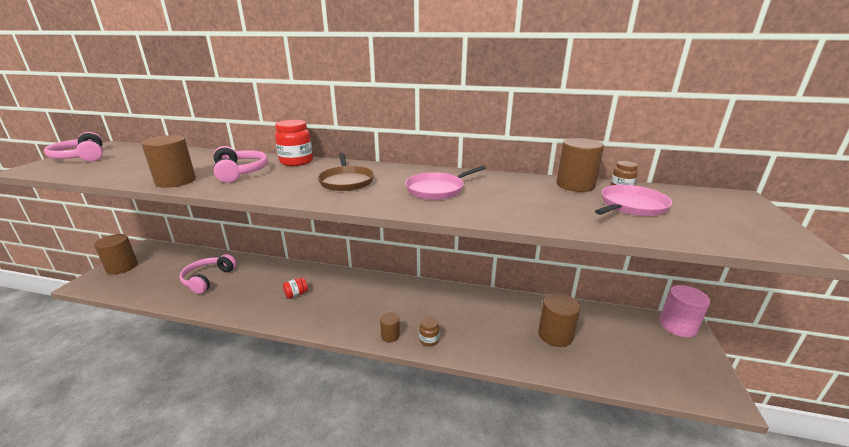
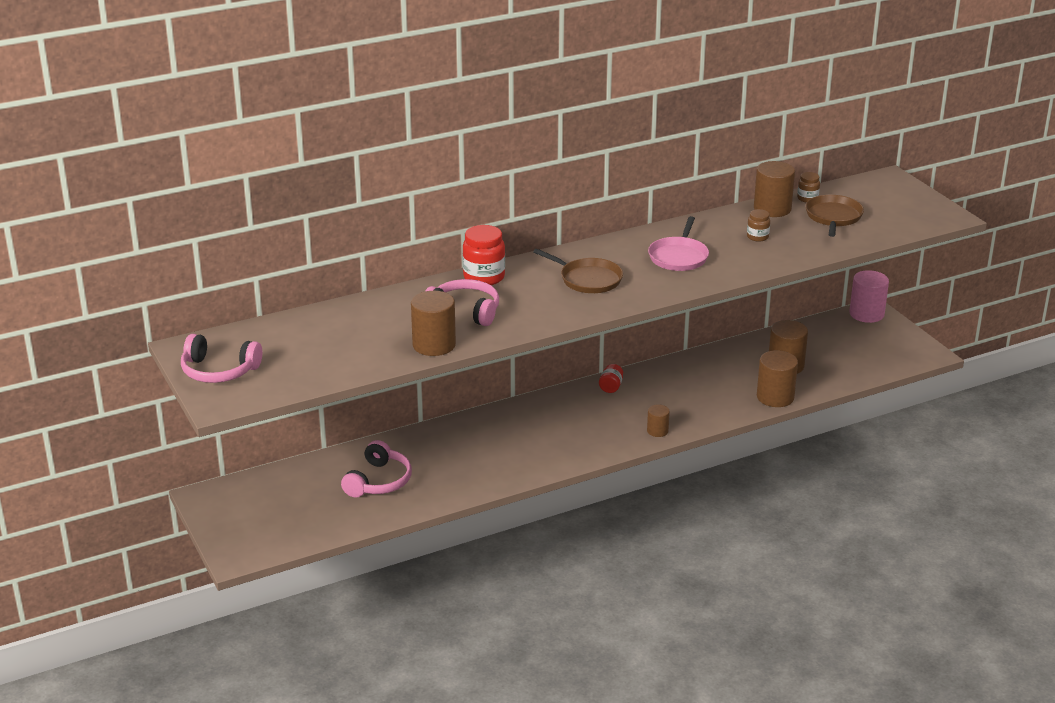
camera: 40 degrees left, 5 degrees up
brown cylinder [94,234,138,274] -> brown cylinder moved to [757,350,798,407]
pink headphones [179,254,237,294] -> pink headphones turned 135 degrees counterclockwise [341,440,412,497]
red jar [283,278,308,299] -> red jar moved to [599,364,623,393]
brown jar [419,316,439,346] -> brown jar moved to [747,209,770,242]
pink pan [595,185,672,216] -> brown pan [805,195,864,237]

